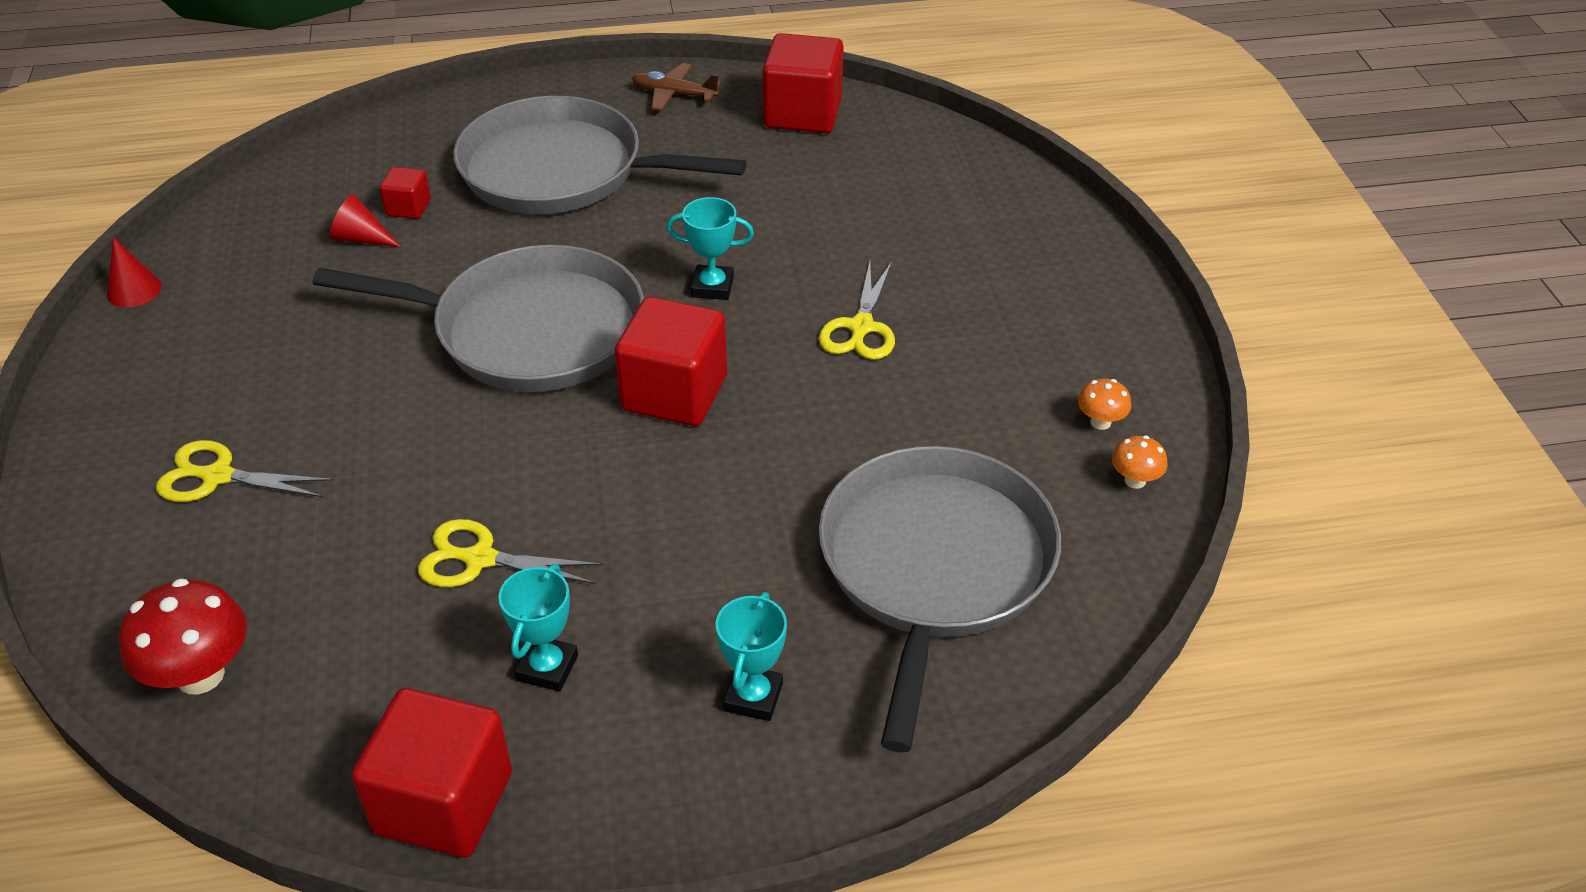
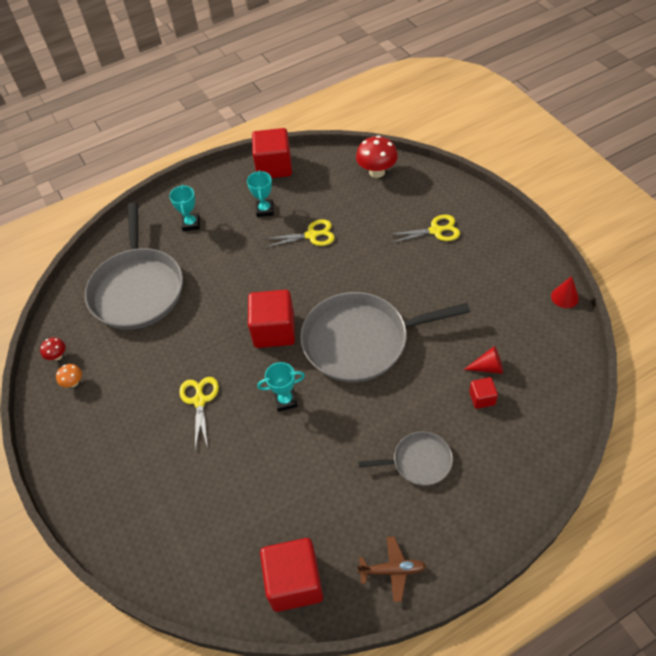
camera: 165 degrees right, 10 degrees up
grey pan [453,96,747,214] -> grey pan [359,431,453,486], size x0.49
orange mushroom [1112,435,1168,489] -> red mushroom [40,337,66,360]

